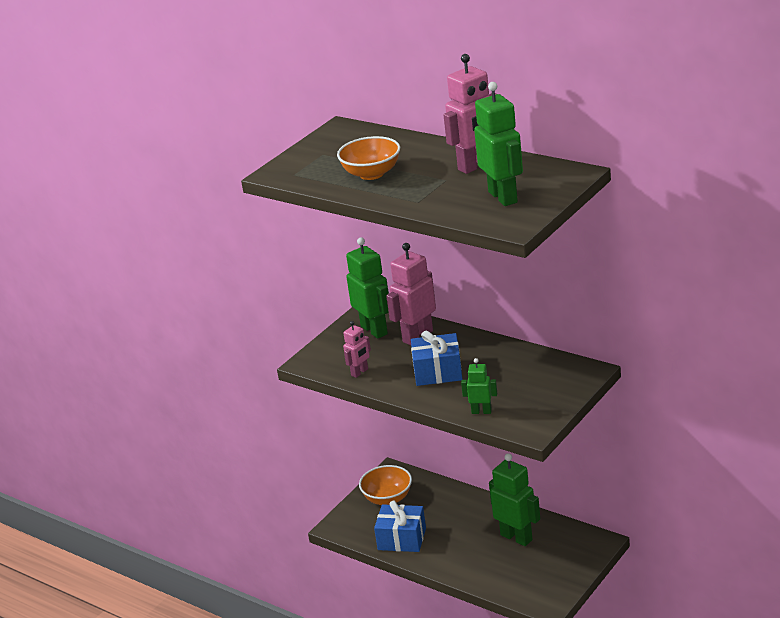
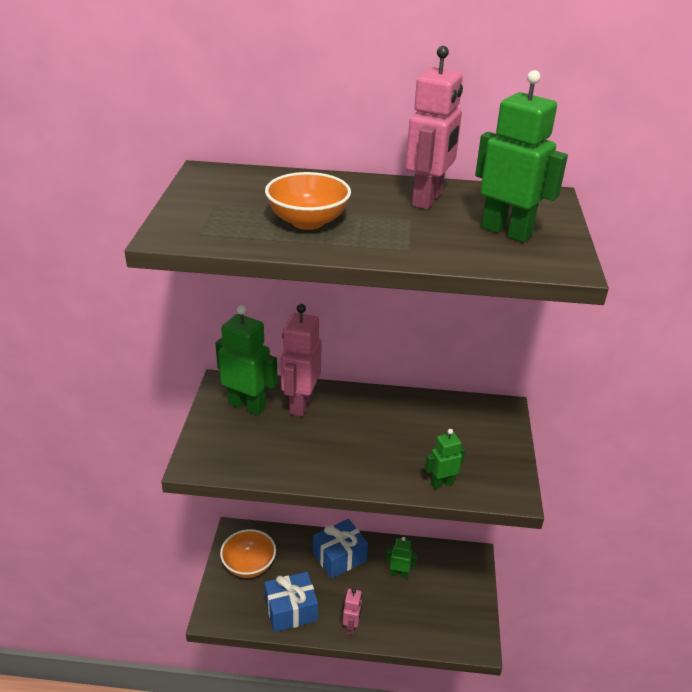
camera: 35 degrees left, 5 degrees up
pink robot [343,321,371,378] -> pink robot moved to [343,588,362,635]
blue gift [411,331,462,386] -> blue gift moved to [313,519,368,579]
green robot [489,453,540,546] -> green robot [385,537,418,579], size x0.55

